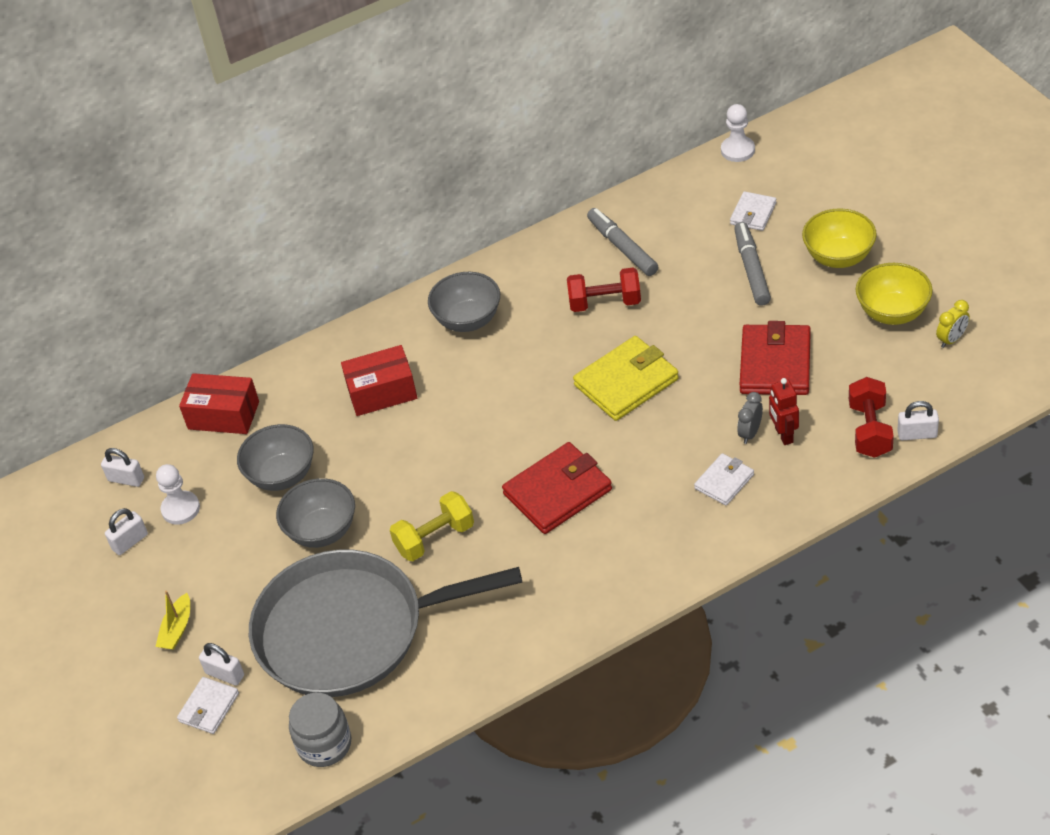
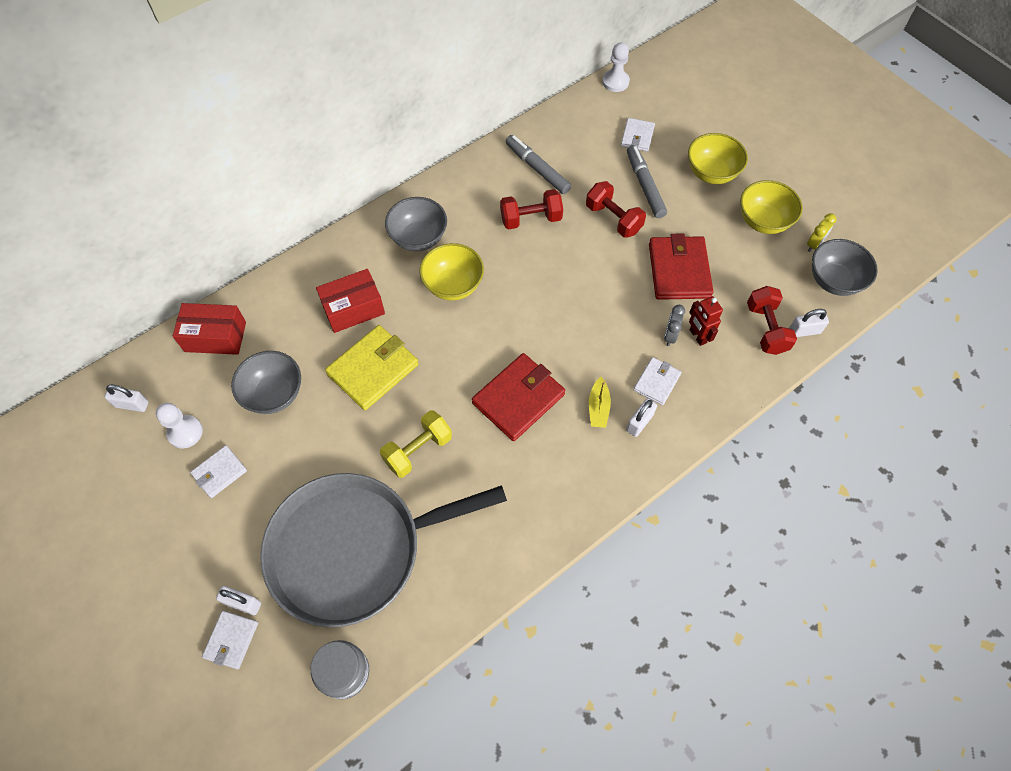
camera: 15 degrees left, 15 degrees up
white padlock [105,508,148,555] -> white padlock moved to [626,398,657,437]
yellow boat [155,591,190,650] -> yellow boat moved to [589,377,611,428]
grey bowl [276,478,355,548] -> grey bowl moved to [812,239,878,296]
yellow wallet [573,336,679,421] -> yellow wallet moved to [325,325,419,410]
none -> white wallet [190,445,247,498]
none -> yellow bowl [419,243,484,301]
none -> red dumbbell [586,181,646,238]

